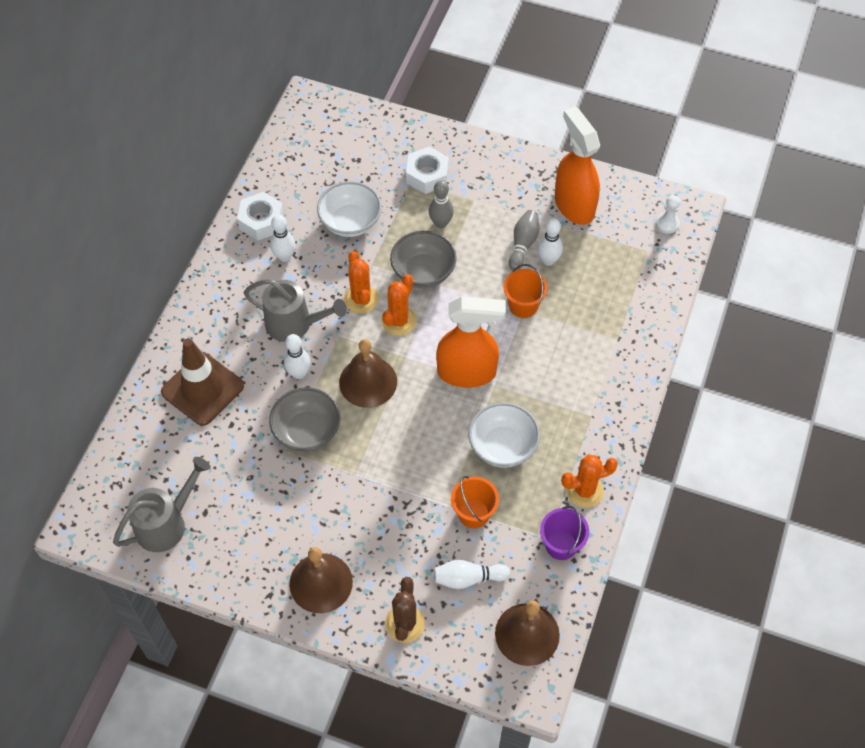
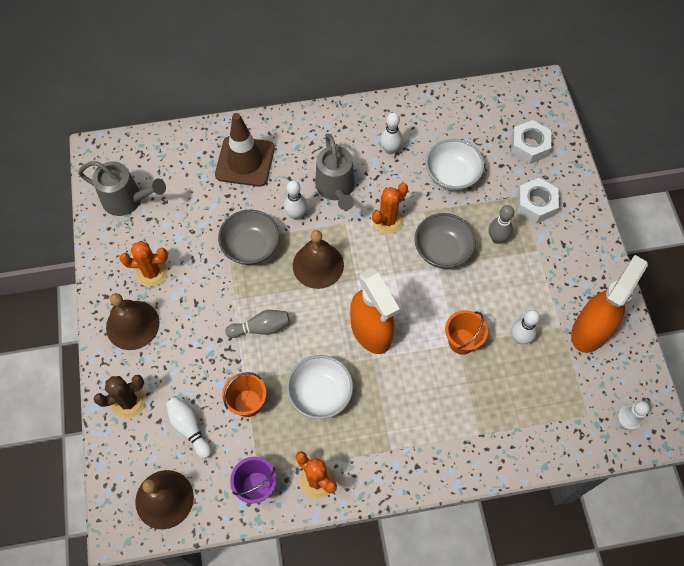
camera: 60 degrees right, 5 degrees up
white nut [237,192,284,240] -> white nut moved to [511,120,551,164]
orange cactus [381,274,417,336] -> orange cactus moved to [120,241,168,287]
grey bowling pin [509,210,539,270] -> grey bowling pin moved to [225,310,290,338]

